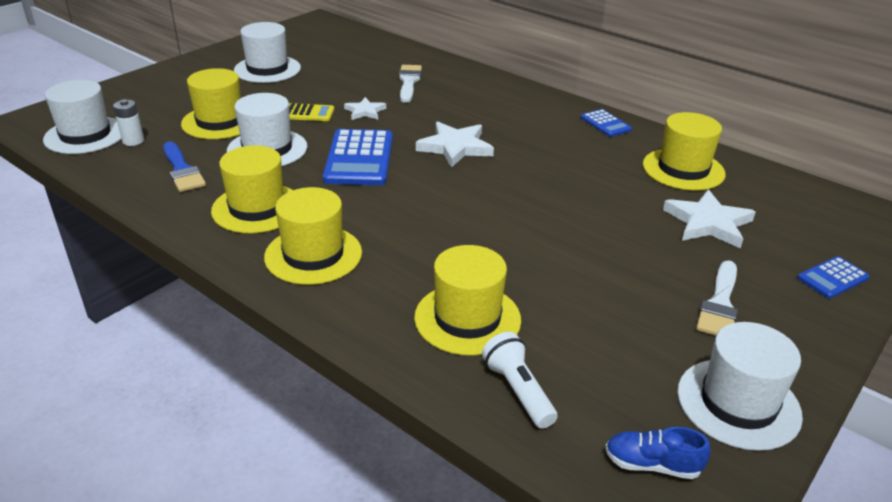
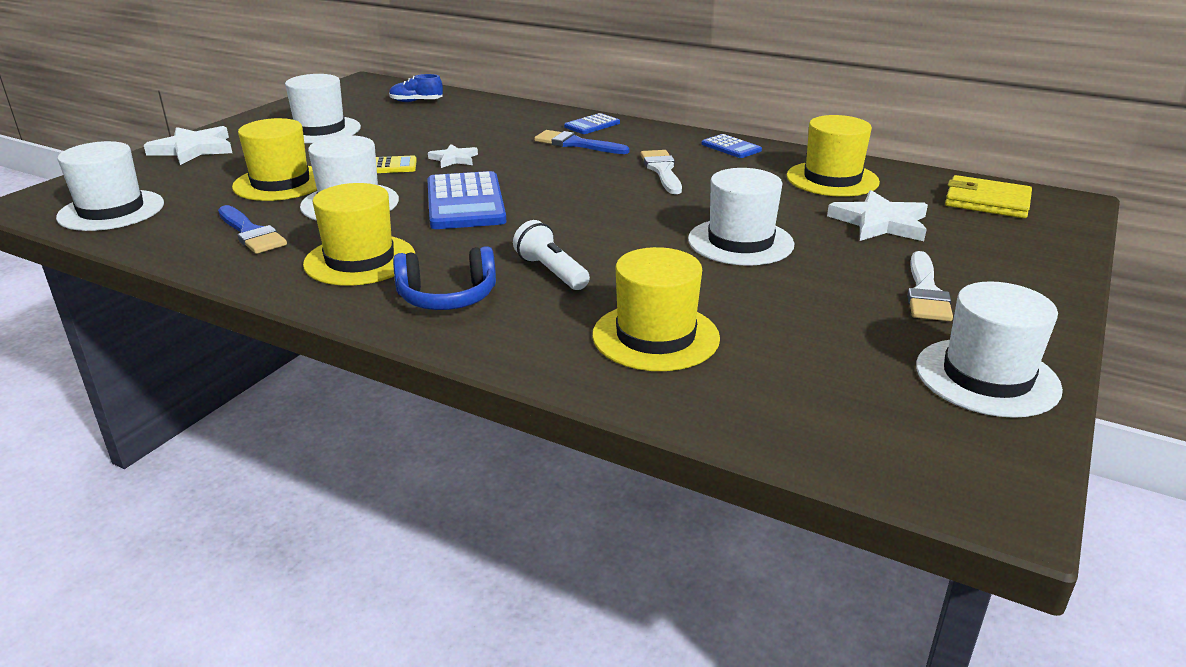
camera: 10 degrees left, 5 degrees down
white battery [113,99,144,146] -> none
yellow hat [264,187,362,285] -> blue headphones [393,246,496,310]
white brush [399,65,422,103] -> white brush moved to [641,150,682,194]
white star [416,122,494,168] -> white star moved to [144,126,232,165]
white flashlight [482,332,558,429] -> white flashlight moved to [513,220,590,290]
blue shoe [605,427,711,479] -> blue shoe moved to [389,74,443,102]
blue calculator [797,256,870,299] -> blue calculator moved to [564,113,620,134]
none -> blue brush [534,130,630,154]
none -> white hat [688,168,795,266]
none -> yellow wallet [945,175,1032,218]

